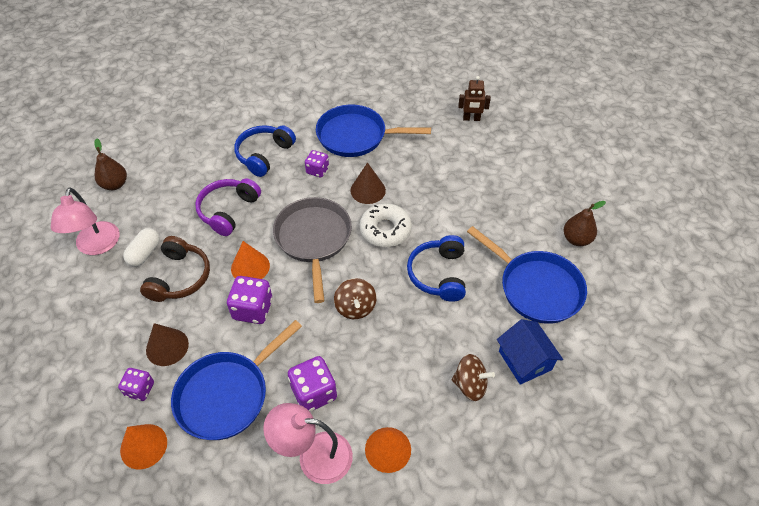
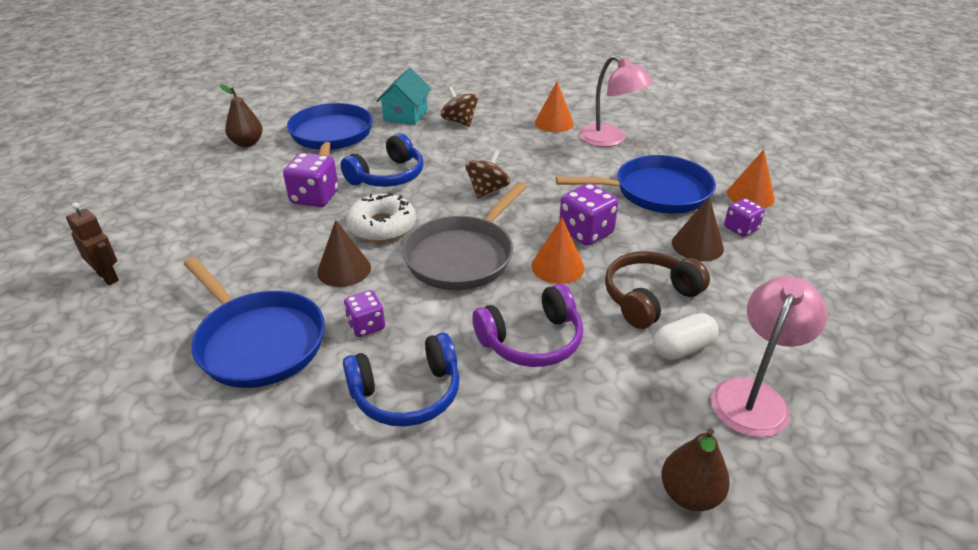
camera: 140 degrees left, 15 degrees down
purple dice [288,356,337,412] -> purple dice moved to [283,153,338,207]
blue house [497,319,563,385] -> turquoise house [376,68,431,125]

